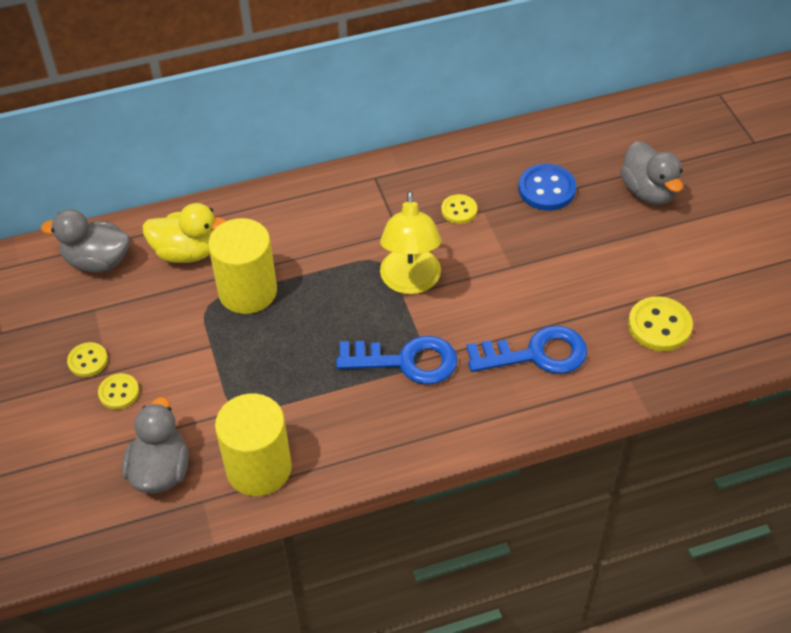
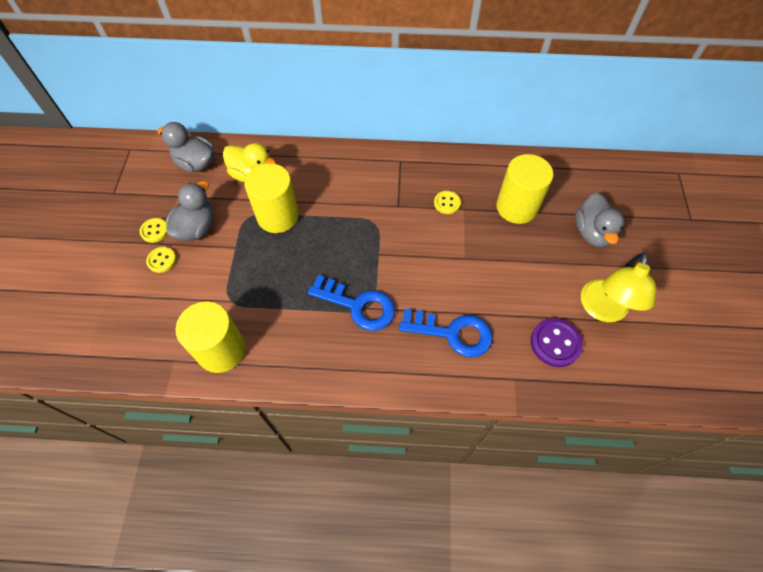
camera: 20 degrees right, 10 degrees up
grey duck [122,397,189,493] -> grey duck moved to [166,181,214,241]
yellow lamp [380,191,442,294] -> yellow lamp moved to [581,253,656,322]
blue button [518,164,576,210] -> yellow cylinder [496,154,553,224]
yellow button [628,296,693,351] -> purple button [531,318,583,367]

